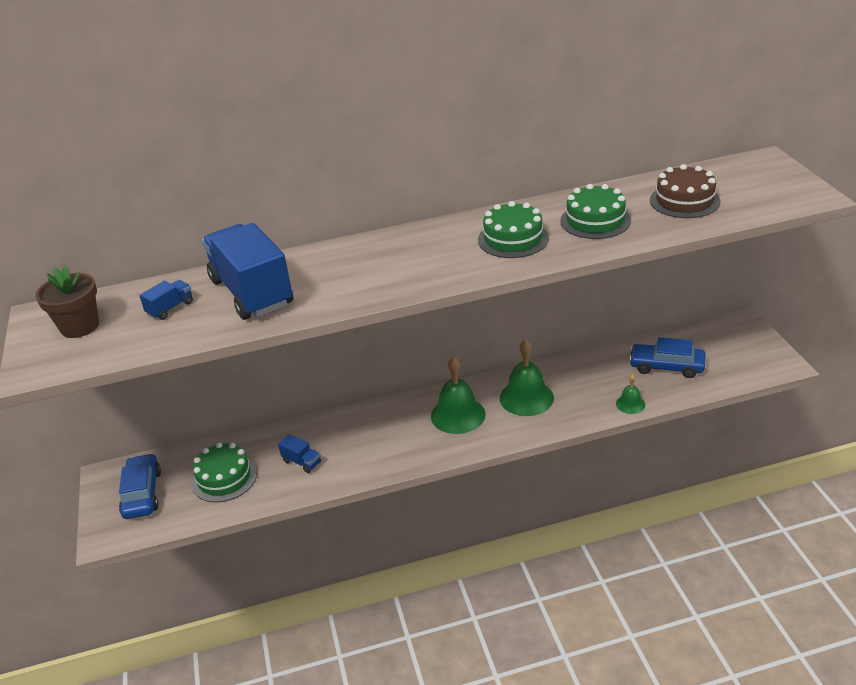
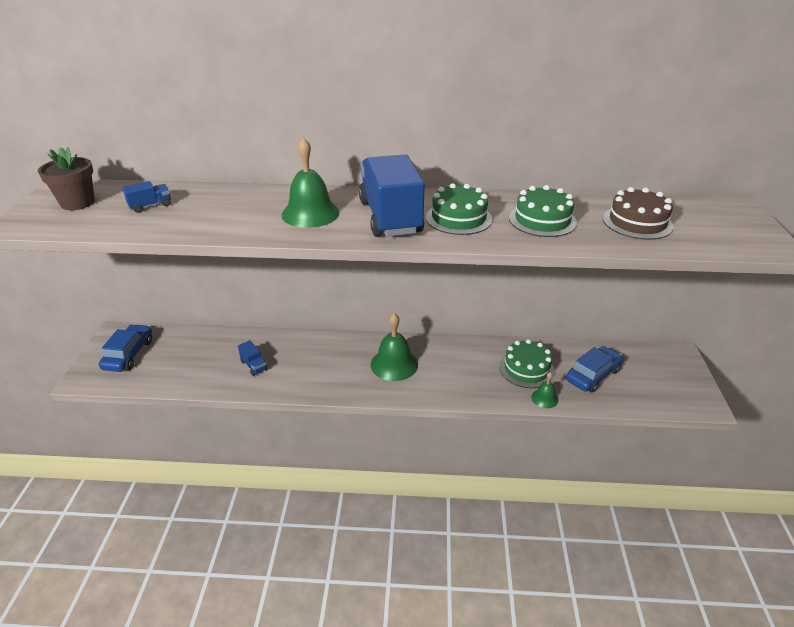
camera: 15 degrees right, 0 degrees up
green cake [191,442,257,502] -> green cake moved to [499,339,555,388]
blue truck [202,223,293,320] -> blue truck moved to [359,154,425,237]
green bell [500,340,554,416] -> green bell moved to [282,137,340,228]
blue car [629,337,706,378] -> blue car turned 105 degrees clockwise [566,346,623,393]

